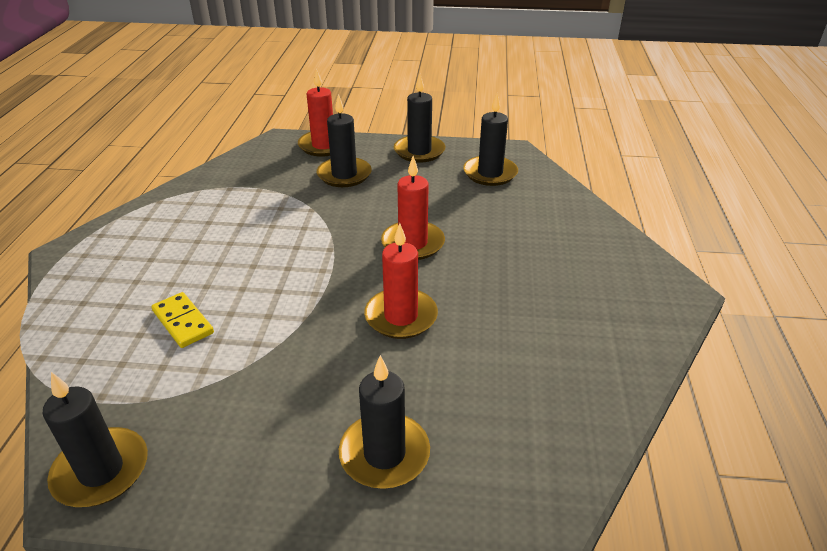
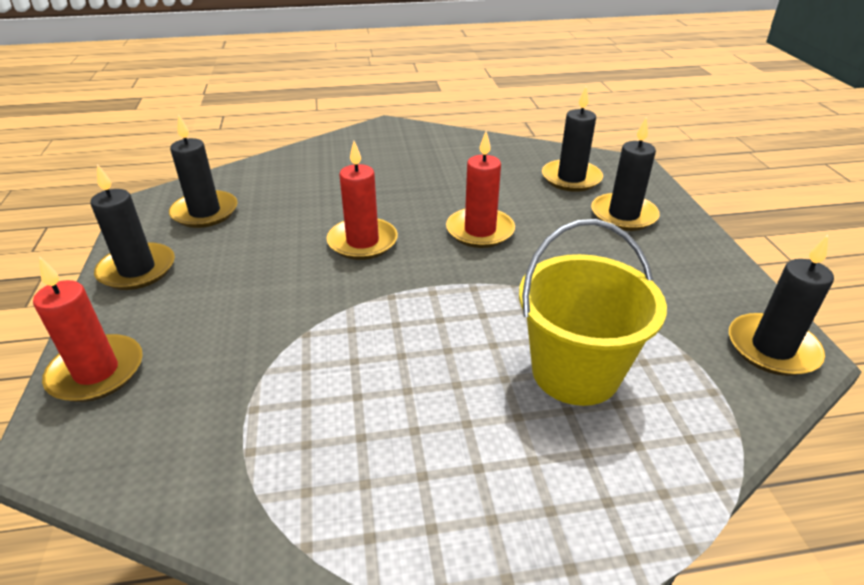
camera: 105 degrees left, 0 degrees up
yellow domino [152,292,214,348] -> yellow bucket [519,219,667,406]
black candle [317,94,372,187] -> black candle moved to [542,87,603,192]

